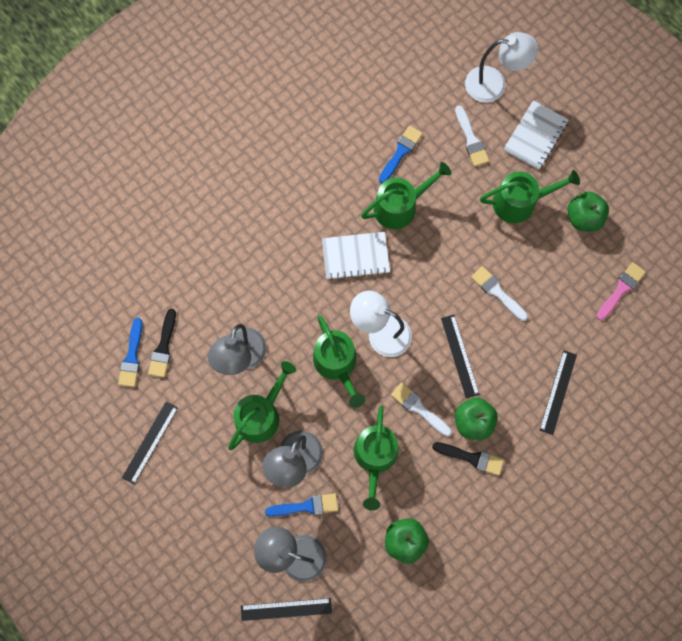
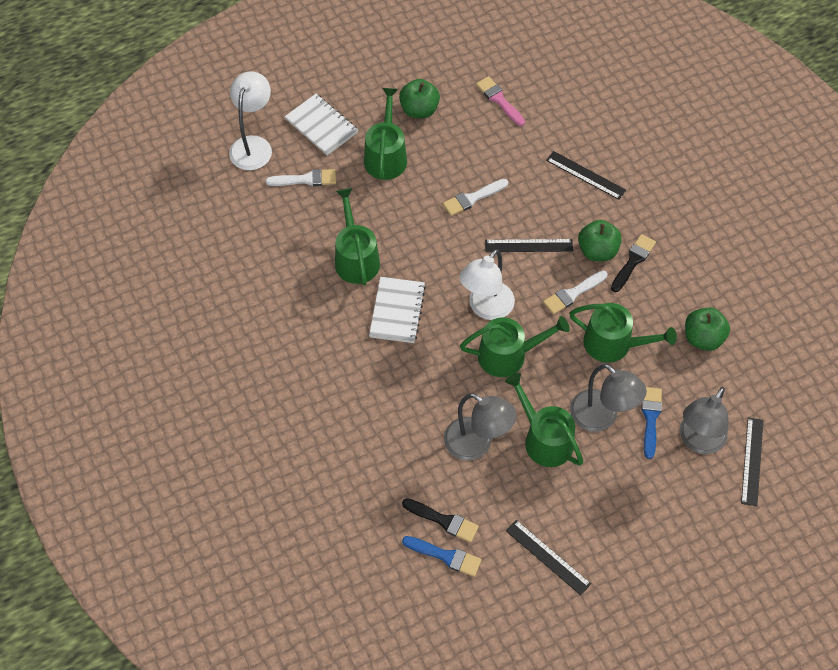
camera: 75 degrees left, 15 degrees down
blue brush [379,125,423,183] -> none

